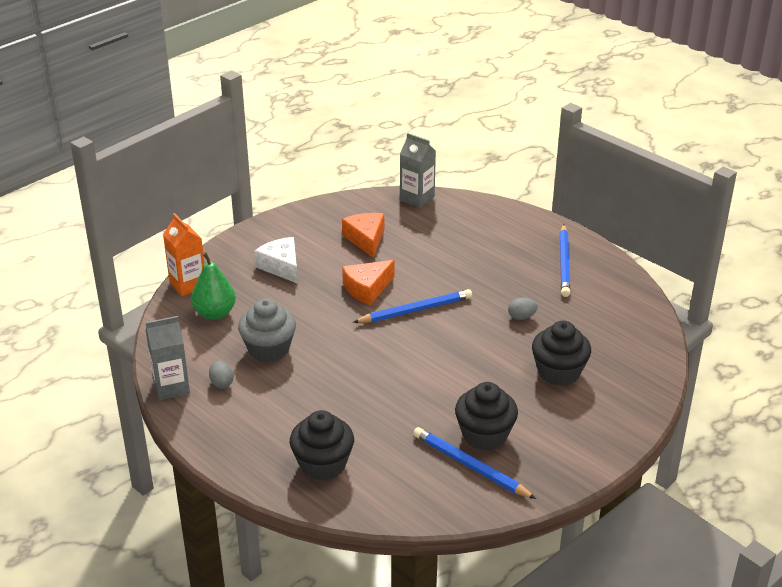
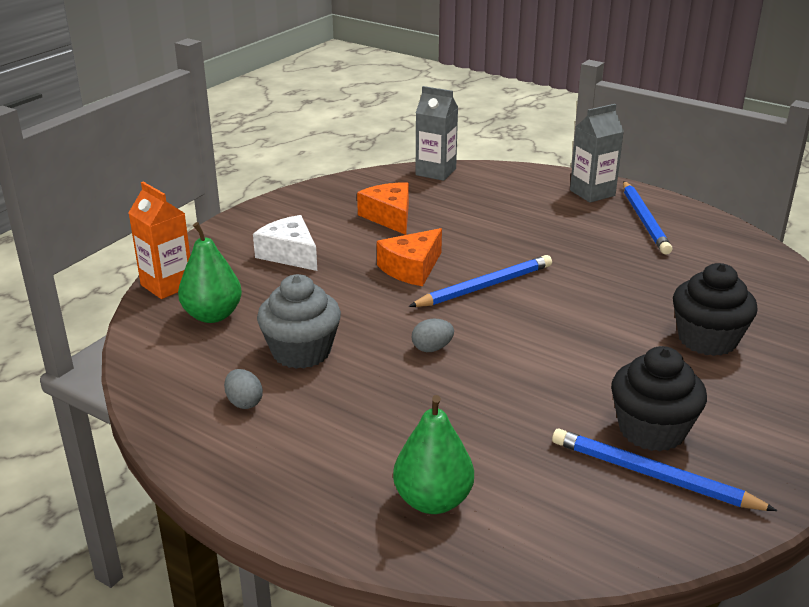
camera: 10 degrees left, 5 degrees down
grey carton [146,316,190,400] -> grey carton moved to [570,104,624,203]
black cupcake [290,410,354,481] -> green pear [393,395,474,514]
grey egg [508,297,538,320] -> grey egg moved to [412,319,454,352]

